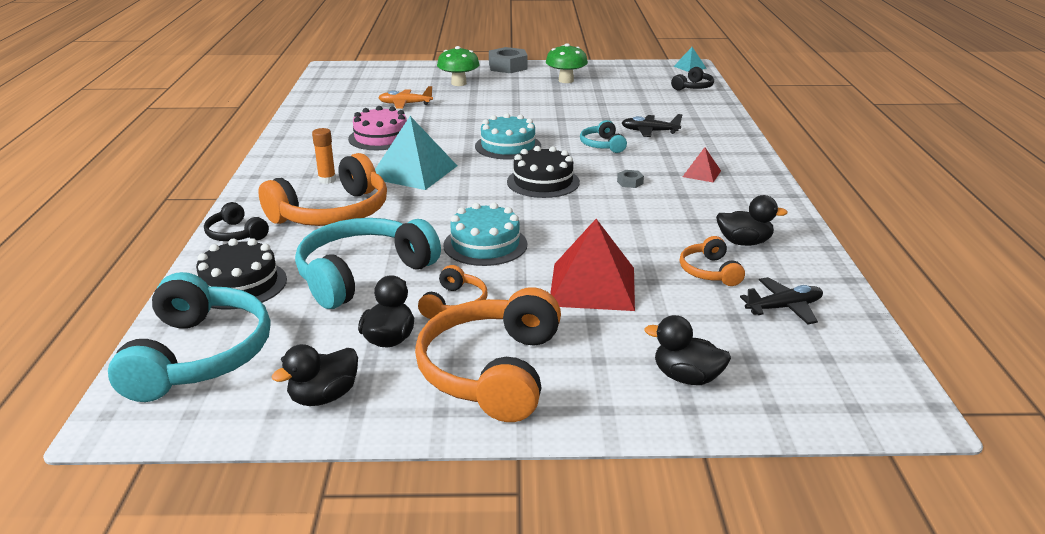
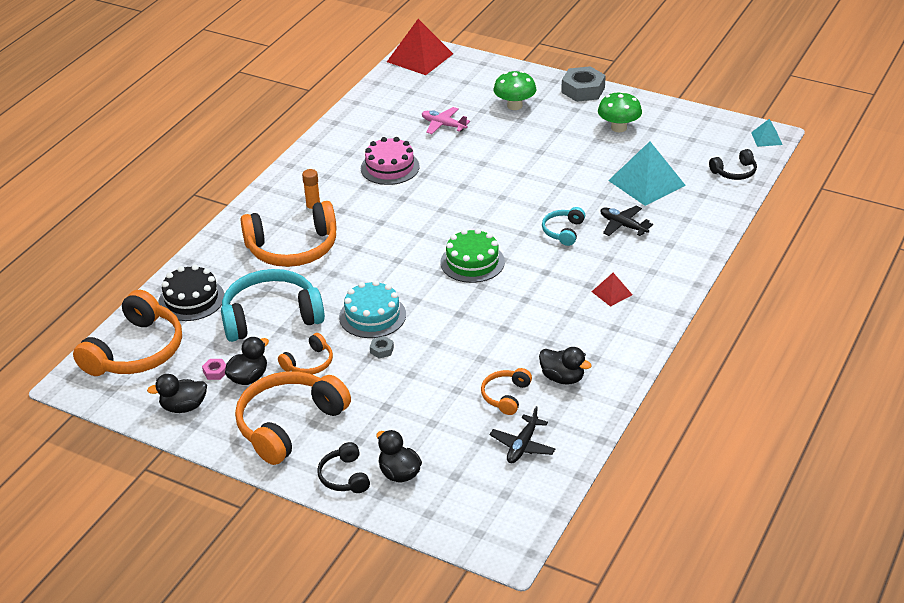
camera: 30 degrees right, 10 degrees up
turquoise headphones [108,272,270,402] -> orange headphones [73,290,182,376]
black headphones [204,202,269,241] -> black headphones moved to [317,442,370,493]
turquoise pyramid [375,116,457,190] -> turquoise pyramid moved to [608,141,686,206]
orange plane [378,86,433,109] -> pink plane [422,107,470,134]
turquoise cake [475,113,541,159] -> none
black cake [507,146,580,198] -> green cake [441,228,505,283]
red pyramid [550,219,635,311] -> red pyramid moved to [387,19,453,75]
grey nut [617,170,644,188] -> grey nut moved to [370,336,394,359]
black plane [740,277,823,324] -> black plane turned 105 degrees clockwise [490,406,555,463]
none -> pink nut [202,359,226,380]

